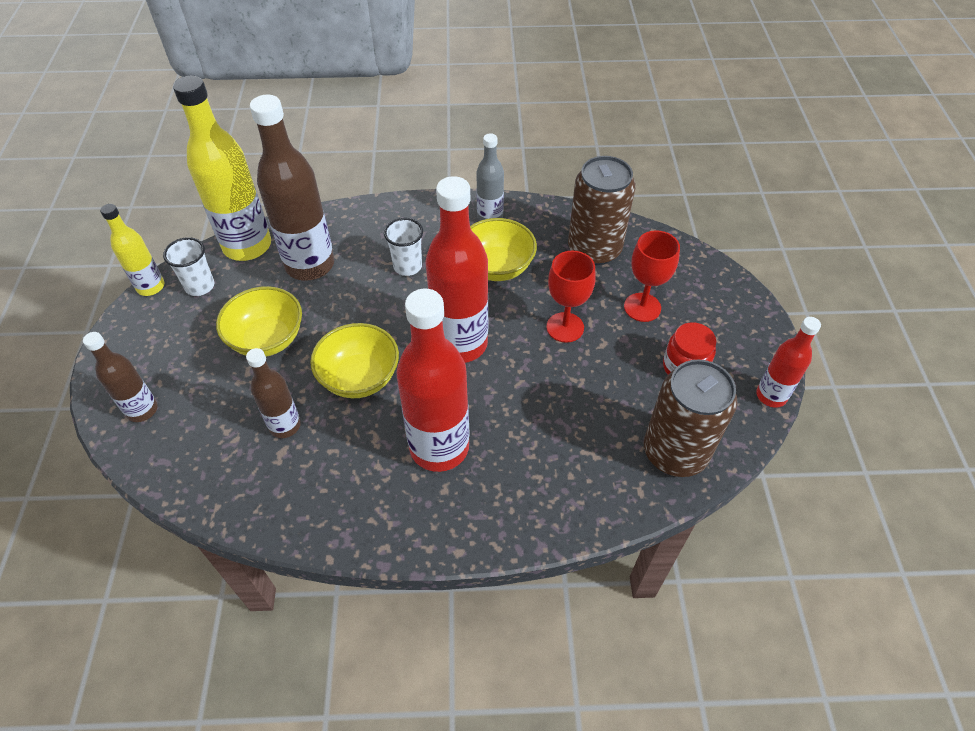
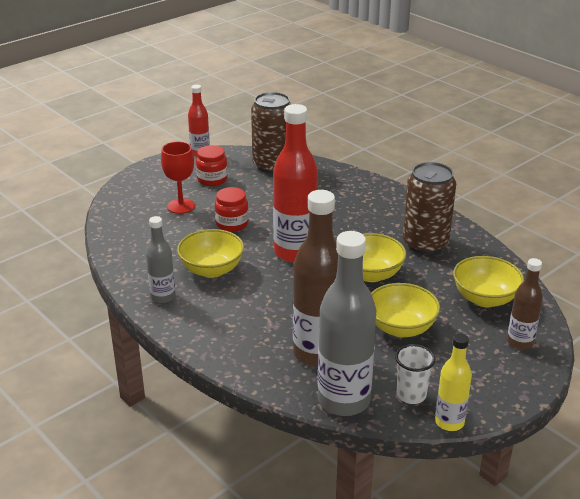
camera: 130 degrees left, 20 degrees down
yellow bottle [173,75,271,261] -> grey bottle [318,231,376,416]
brown bottle [246,348,301,438] -> none
white cup [384,218,423,276] -> none
red bottle [396,289,470,472] -> none
red goblet [546,251,596,343] -> red jar [215,187,249,232]
brown can [568,156,636,265] -> brown can moved to [403,162,456,254]
none -> yellow bowl [453,256,524,307]

